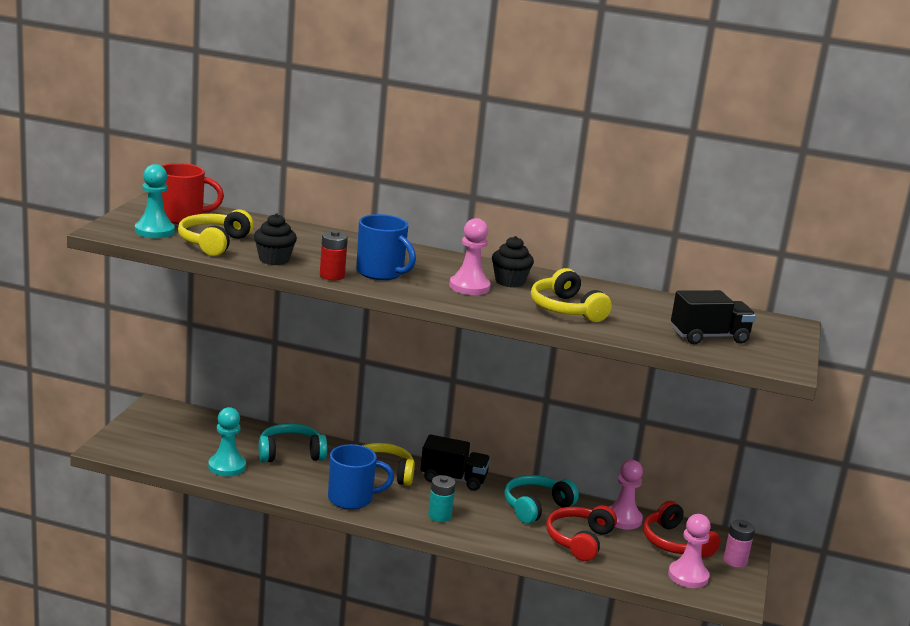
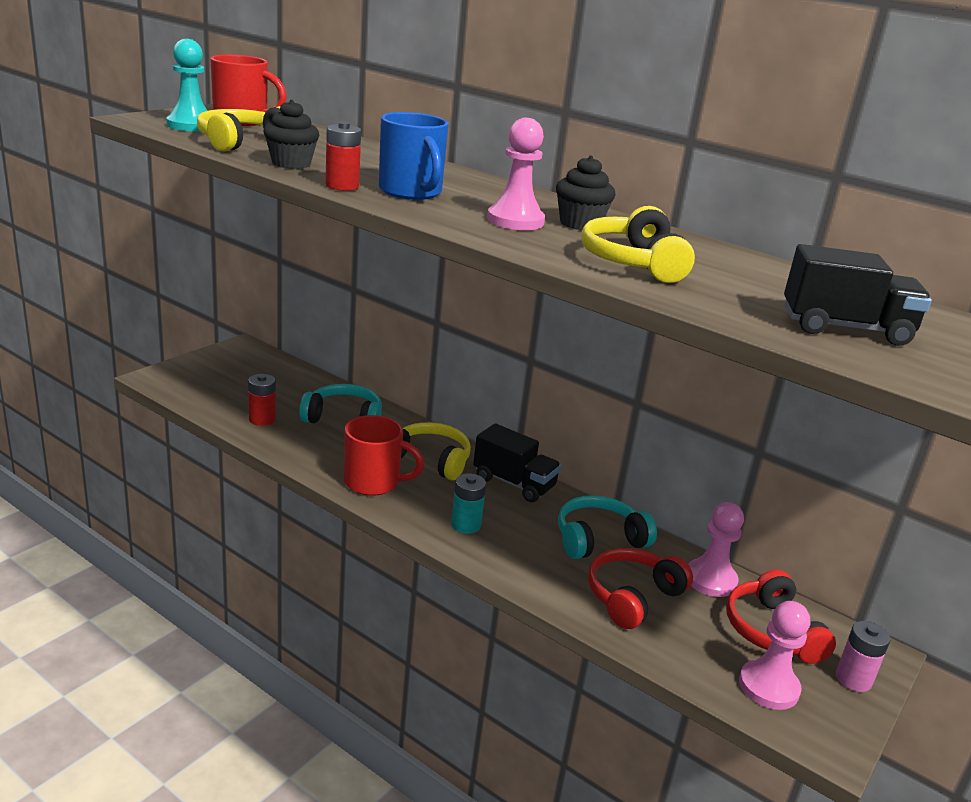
camera: 20 degrees right, 5 degrees up
turquoise pawn [208,407,246,476] -> red battery [248,374,276,426]
blue mug [328,444,394,510] -> red mug [344,415,424,496]

